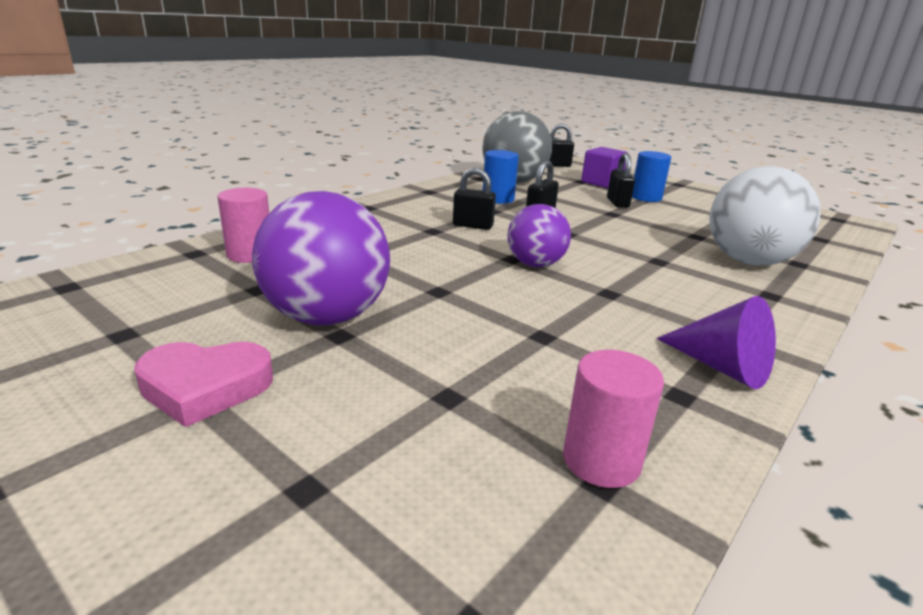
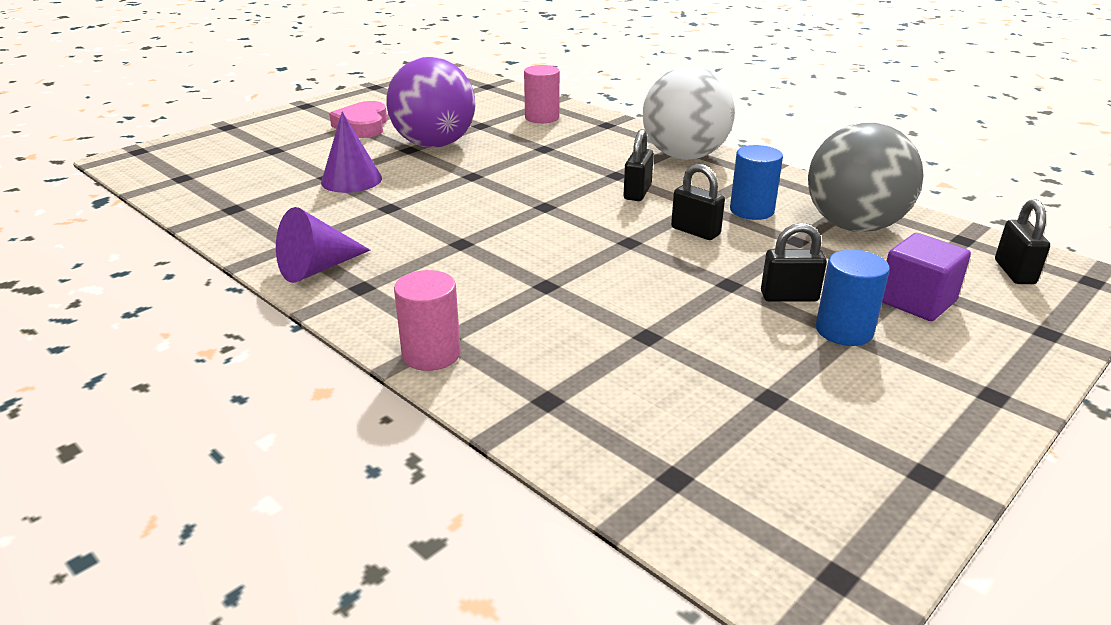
camera: 95 degrees right, 5 degrees up
purple ball [508,204,571,267] -> none
pink cylinder [563,350,664,488] -> pink cylinder moved to [394,270,461,371]
white ball [709,166,820,266] -> white ball moved to [643,66,735,160]
none -> purple cone [321,111,382,193]

